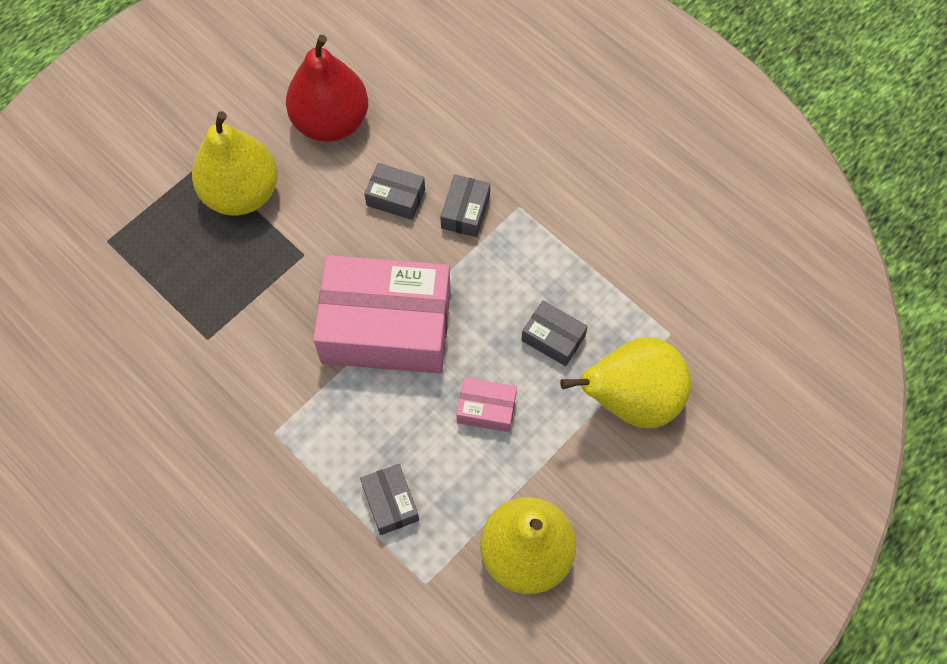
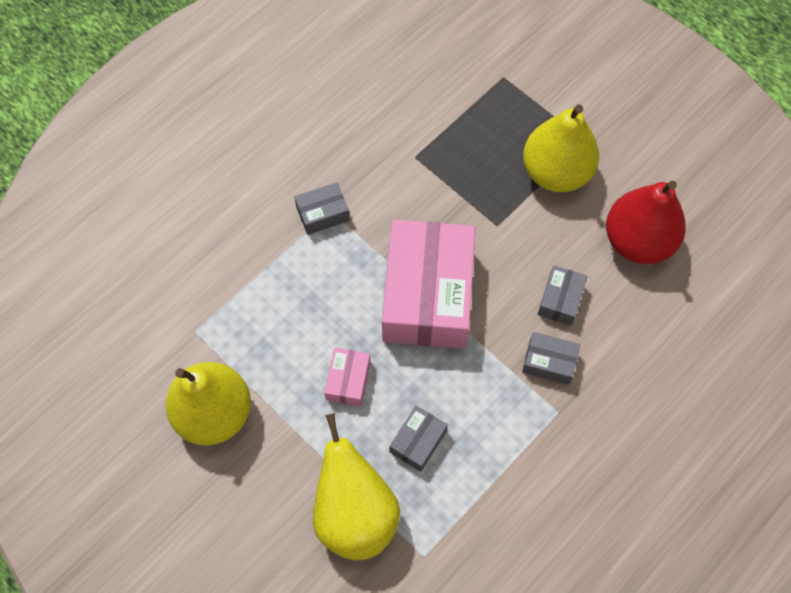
camera: 90 degrees right, 0 degrees up
grey box [360,464,419,535] -> grey box moved to [295,182,350,235]

